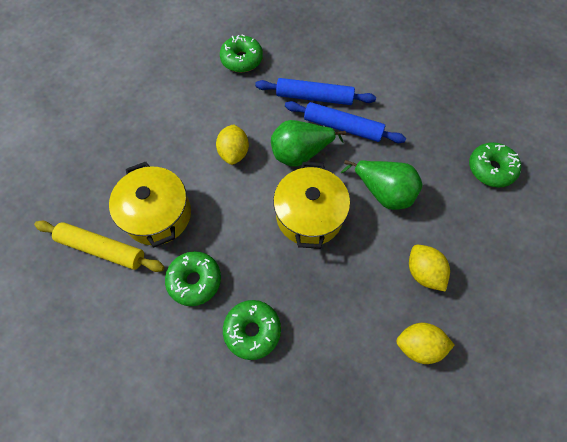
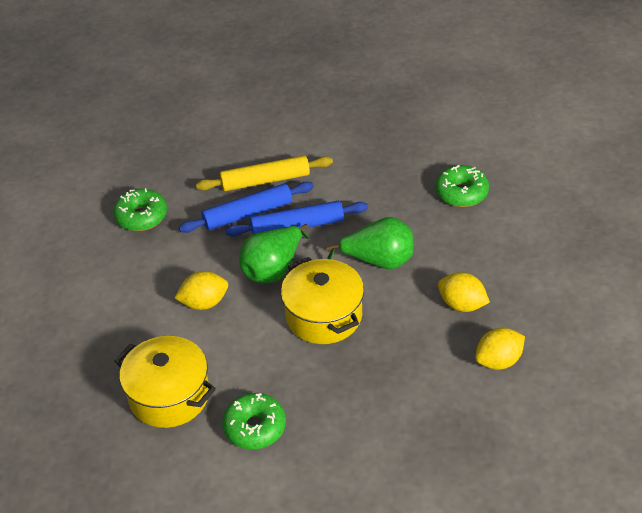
camera: 30 degrees left, 20 degrees down
yellow rolling pin [34,221,165,272] -> yellow rolling pin moved to [196,156,333,191]
yellow lemon [216,124,249,165] -> yellow lemon turned 75 degrees counterclockwise [175,271,228,310]
green donut [223,300,281,360] -> none

